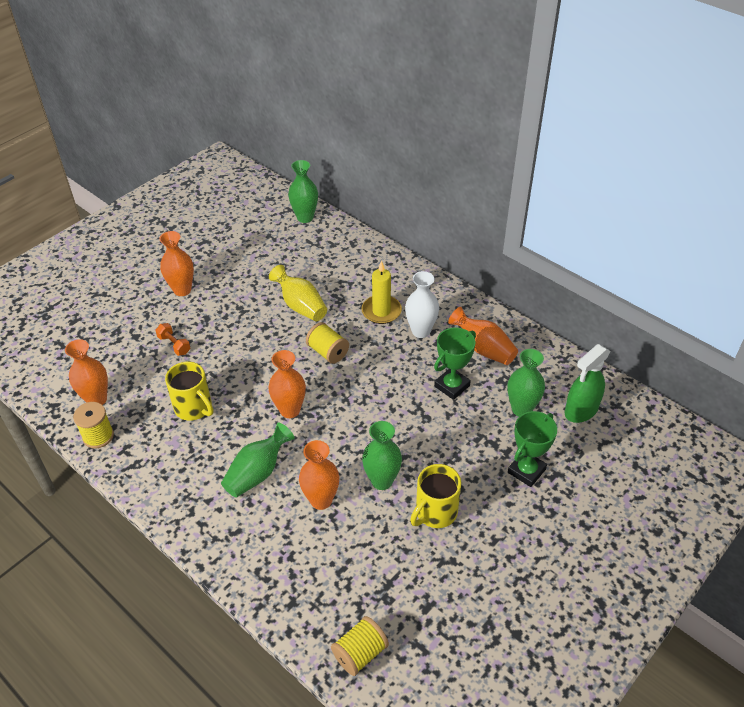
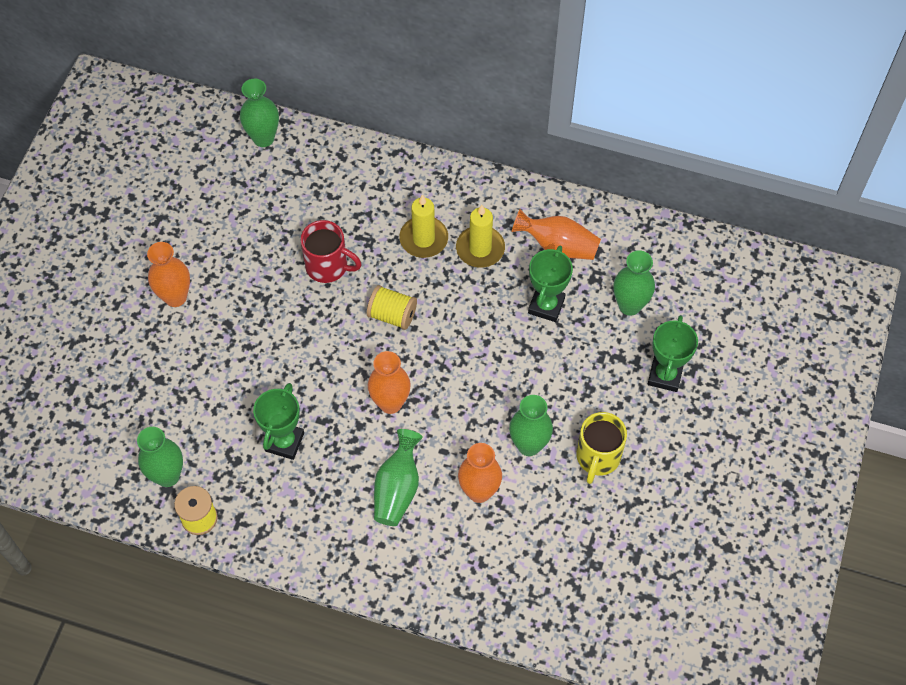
camera: 25 degrees left, 15 degrees up
orange vase [65,339,108,405] -> green vase [137,427,183,487]
orange dumbbell [155,323,190,356] -> none
yellow mug [165,362,213,421] -> green trophy [253,383,304,460]
yellow vase [269,265,327,321] -> red mug [301,220,362,283]
yellow spool [331,616,389,676] -> none
white vase [405,271,439,338] -> yellow candle [456,205,505,268]
green spray bottle [565,344,610,423] -> none

